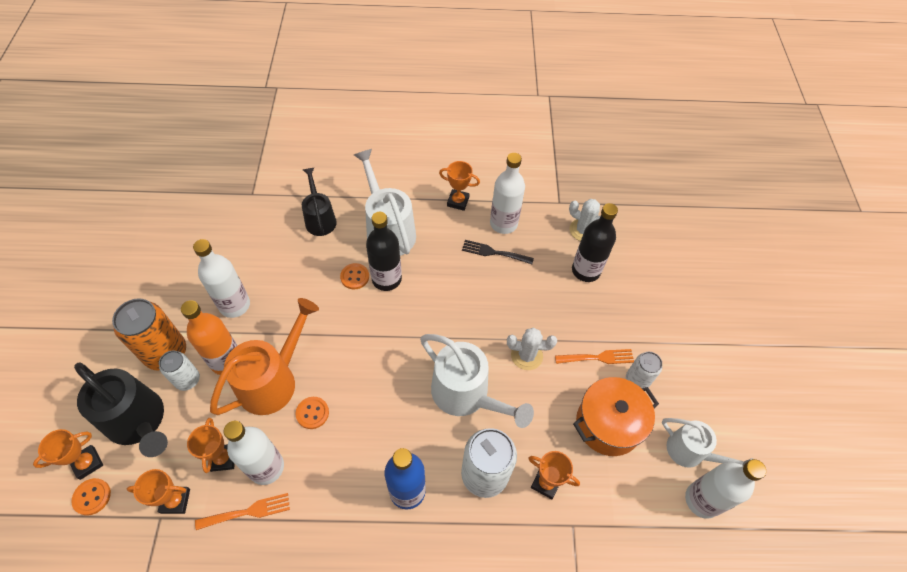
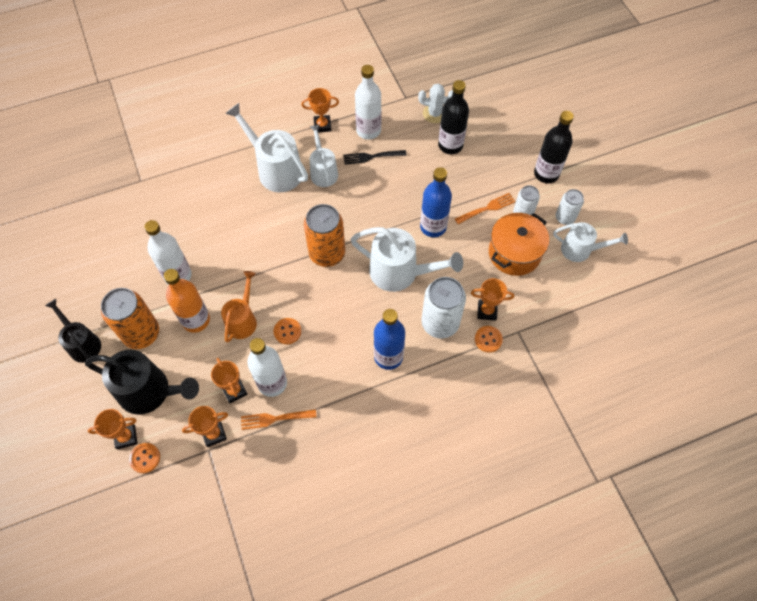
camera: 20 degrees left, 5 degrees up
orange trophy [33,429,103,480] -> orange trophy turned 45 degrees clockwise [88,409,137,449]
white can [159,351,200,391] -> white can moved to [556,189,584,225]
orange fork [195,493,290,530] -> orange fork turned 150 degrees counterclockwise [241,409,316,430]
orange watering can [210,298,319,415] -> orange watering can [221,271,257,343], size x0.63
black watering can [302,168,337,236] -> black watering can moved to [45,299,101,363]
orange button [340,263,369,289] -> orange button moved to [475,326,503,353]
black bottle [366,212,402,291] -> black bottle moved to [534,111,574,183]
white cactus [507,327,557,370] -> blue bottle [420,167,452,237]
white bottle [685,459,766,519] -> none
none -> orange can [304,204,345,267]
none -> white watering can [309,125,338,187]

